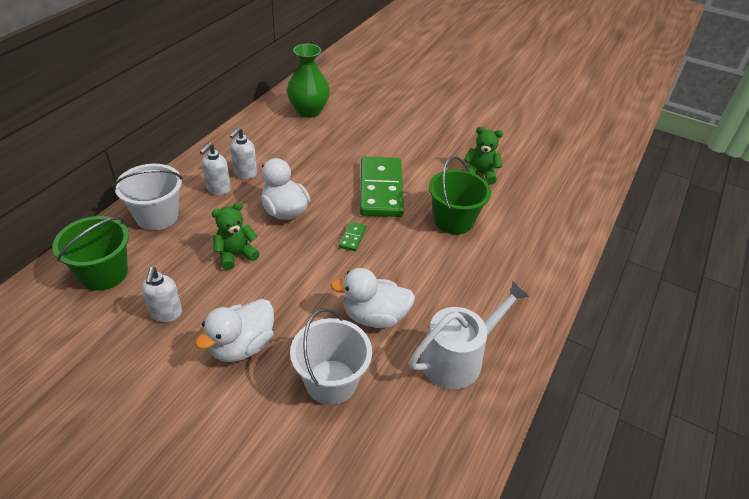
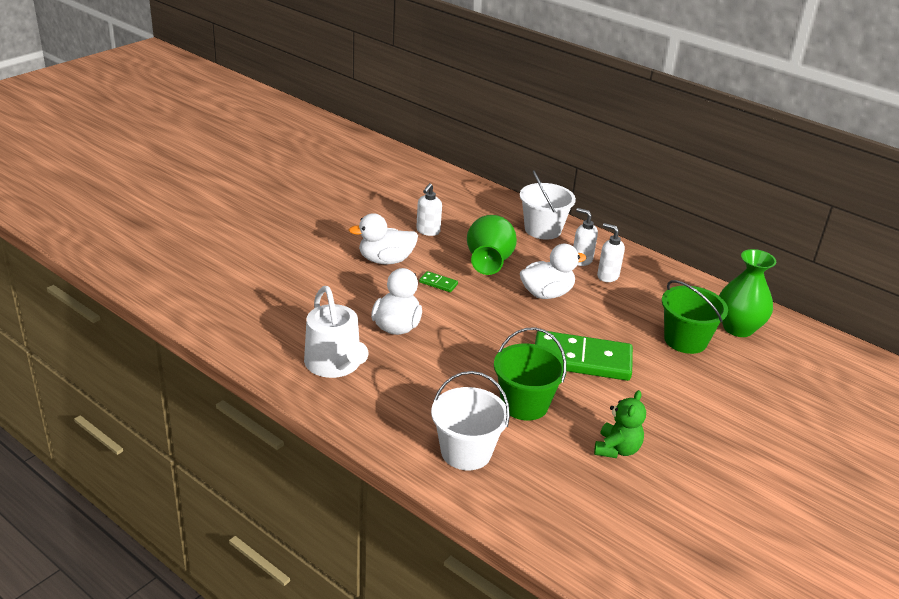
camera: 100 degrees right, 10 degrees down
green bucket [53,216,129,291] -> green bucket moved to [662,280,728,354]
white soap dispenser [142,267,182,322] -> white soap dispenser turned 75 degrees counterclockwise [416,183,442,236]
white duck [195,299,274,362] -> white duck turned 60 degrees counterclockwise [349,213,418,264]
green teddy bear [212,202,260,270] -> green vase [467,215,517,275]
white bucket [290,308,372,405] -> white bucket moved to [431,371,510,470]
green domino [339,222,366,251] -> green domino moved to [419,271,458,292]

